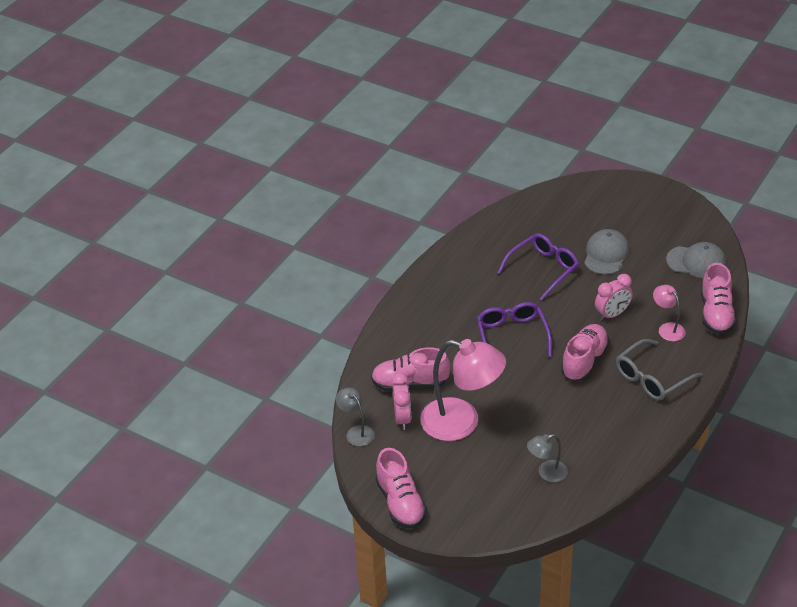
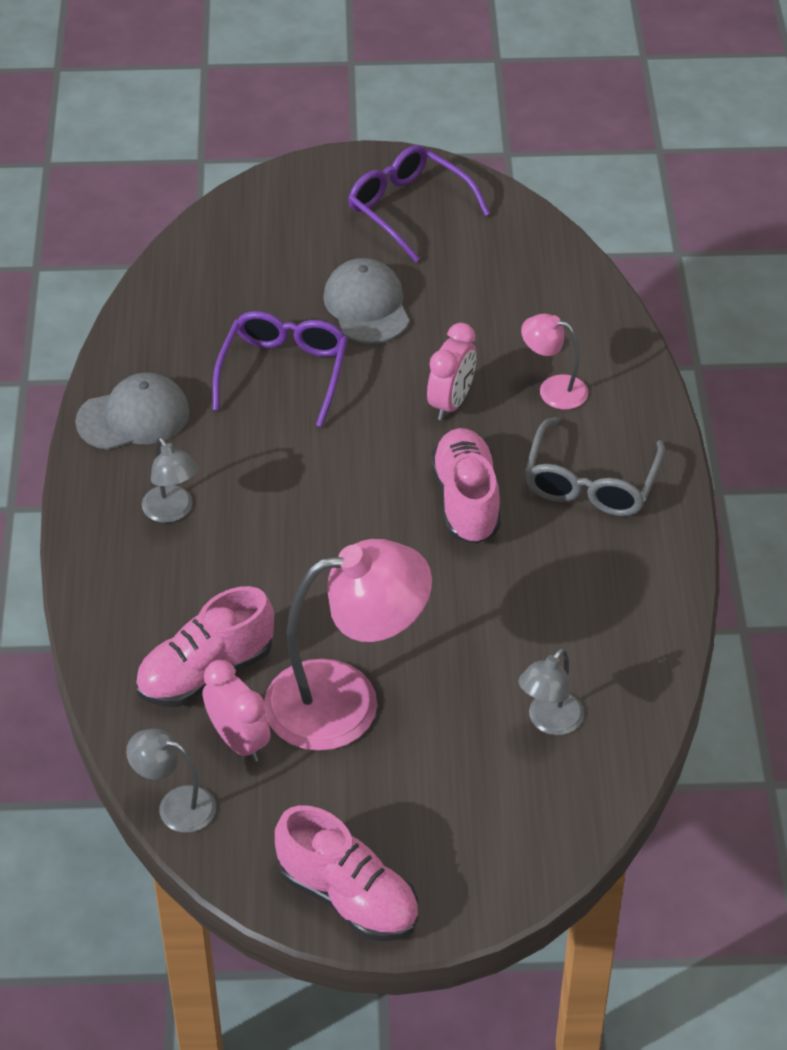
camera: 35 degrees left, 5 degrees up
purple glasses [477,302,552,357] -> purple glasses moved to [348,145,490,262]
grey cap [666,242,727,278] -> grey cap moved to [75,372,190,450]
pink shoe [701,263,737,335] -> none
none -> grey lamp [142,437,198,523]

